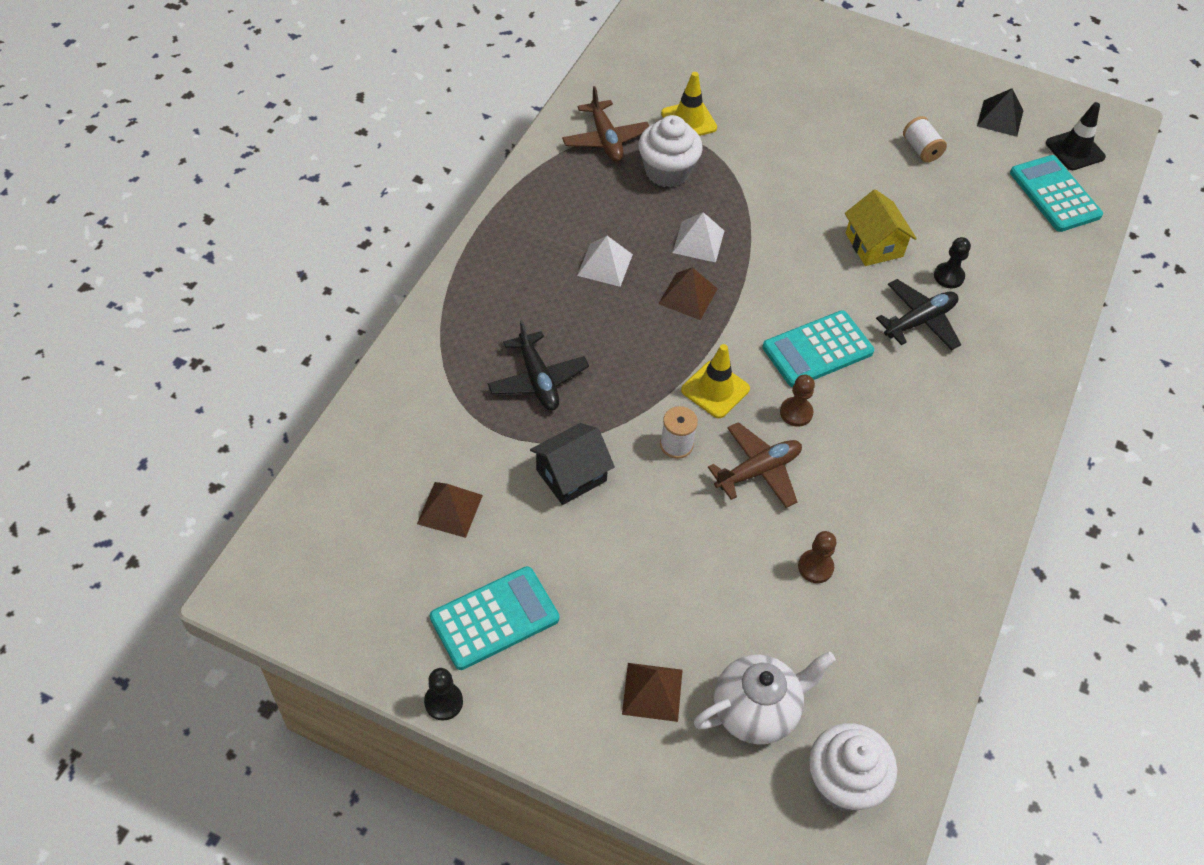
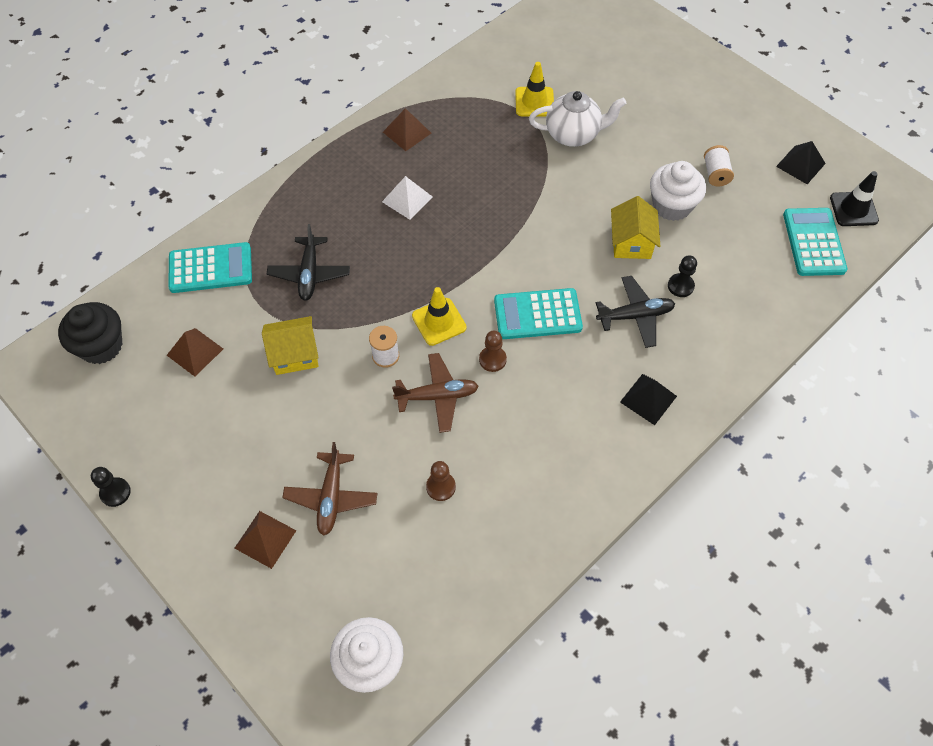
camera: 25 degrees right, 5 degrees up
turquoise calculator [430,566,559,670] -> turquoise calculator moved to [168,242,252,293]
black house [530,423,615,505] -> yellow house [262,316,319,375]
brown plane [562,86,649,162] -> brown plane moved to [282,442,377,536]
white cupcake [638,115,703,188] -> white cupcake moved to [650,161,706,221]
brown pyramid [658,267,717,320] -> brown pyramid moved to [383,108,431,151]
white pyramid [672,212,724,263] -> none
white teapot [693,651,836,745] -> white teapot moved to [529,91,627,147]
none -> black cupcake [58,302,123,364]
none -> black pyramid [620,374,677,425]

